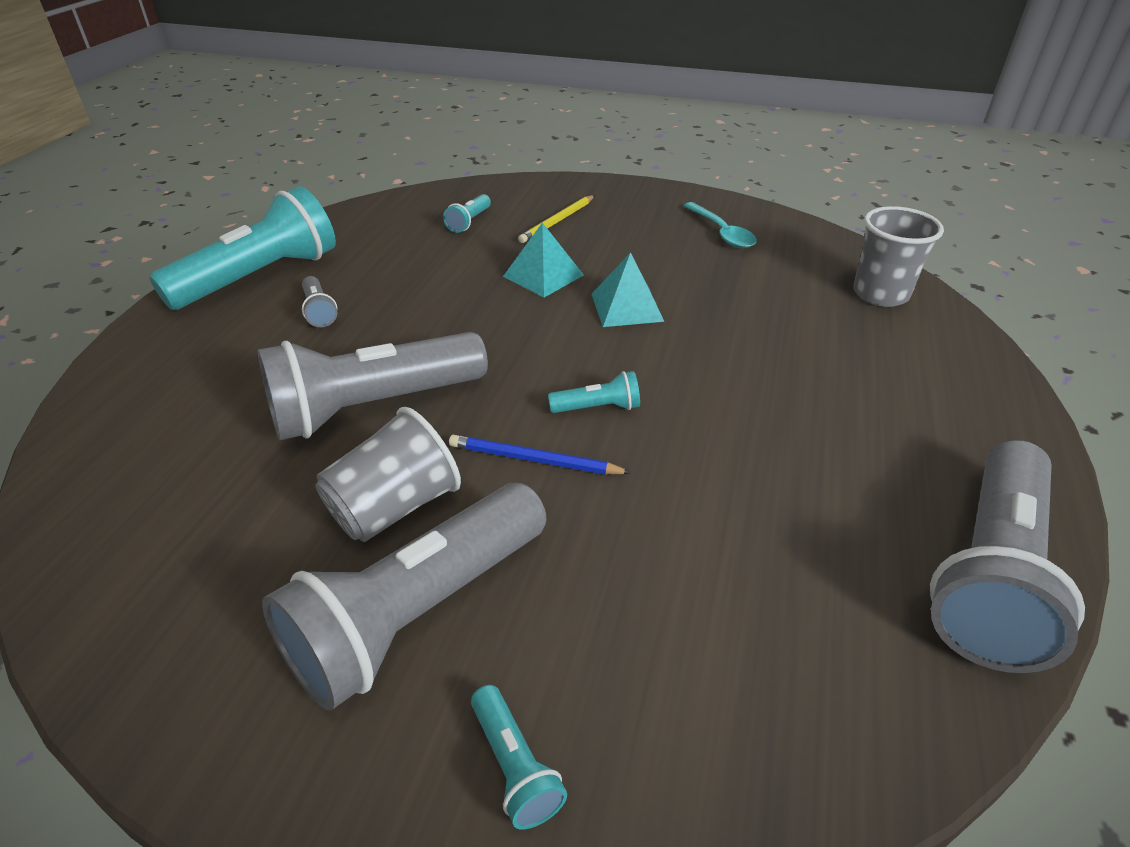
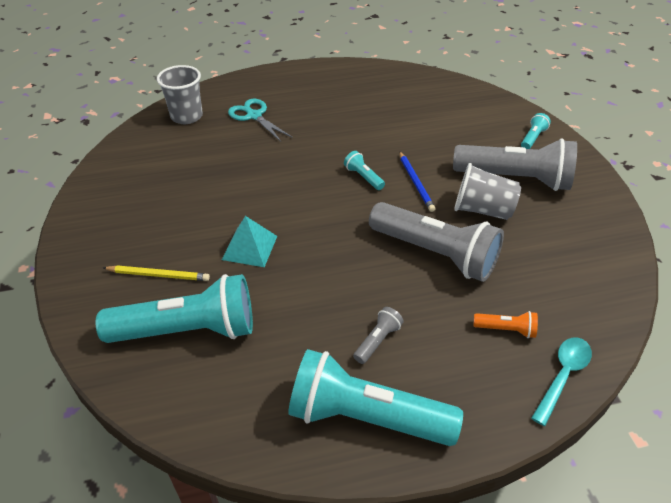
camera: 120 degrees left, 5 degrees up
turquoise flashlight [443,194,491,233] -> turquoise flashlight [96,274,253,343], size x2.38
turquoise pyramid [592,252,664,327] -> none
turquoise spoon [683,202,757,248] -> turquoise spoon moved to [531,338,592,426]
grey flashlight [930,440,1085,673] -> none
none -> turquoise scissors [228,99,293,142]
none -> orange flashlight [474,311,538,338]

